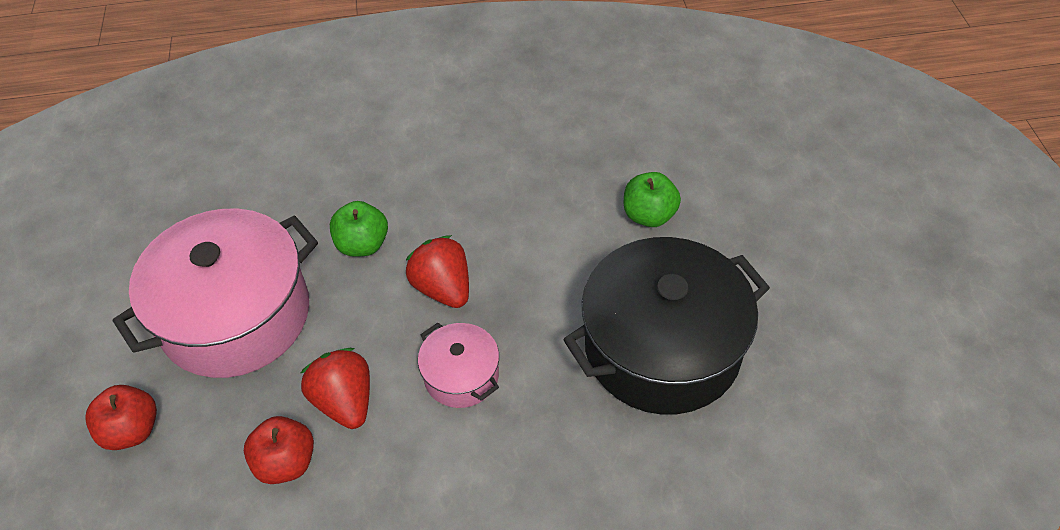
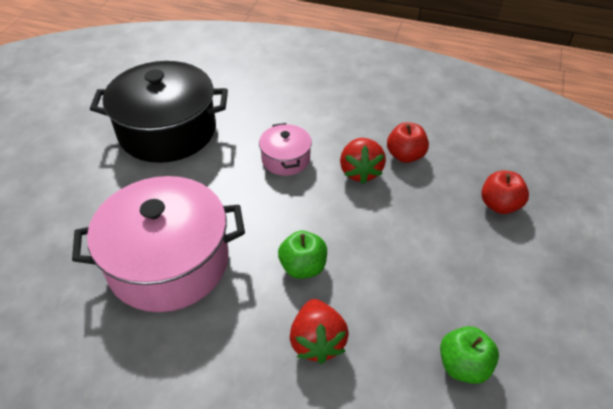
camera: 155 degrees left, 5 degrees down
pink pot [113,209,318,378] -> pink pot moved to [72,176,245,312]
red strawberry [406,235,469,308] -> red strawberry moved to [290,299,349,364]
green apple [624,172,681,227] -> green apple moved to [440,326,499,384]

